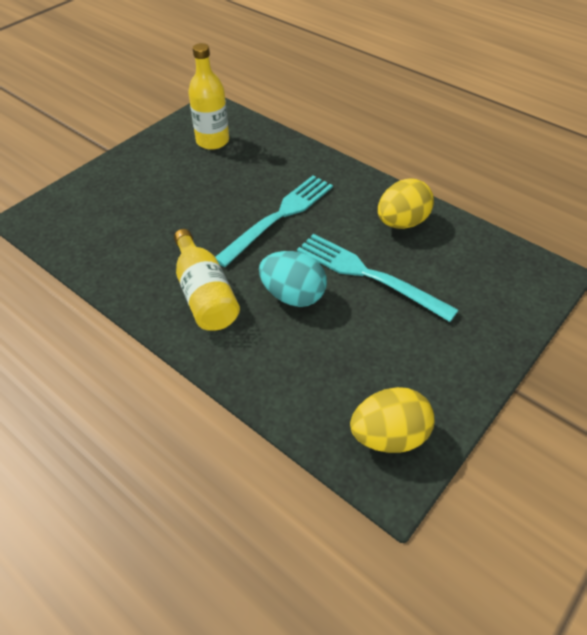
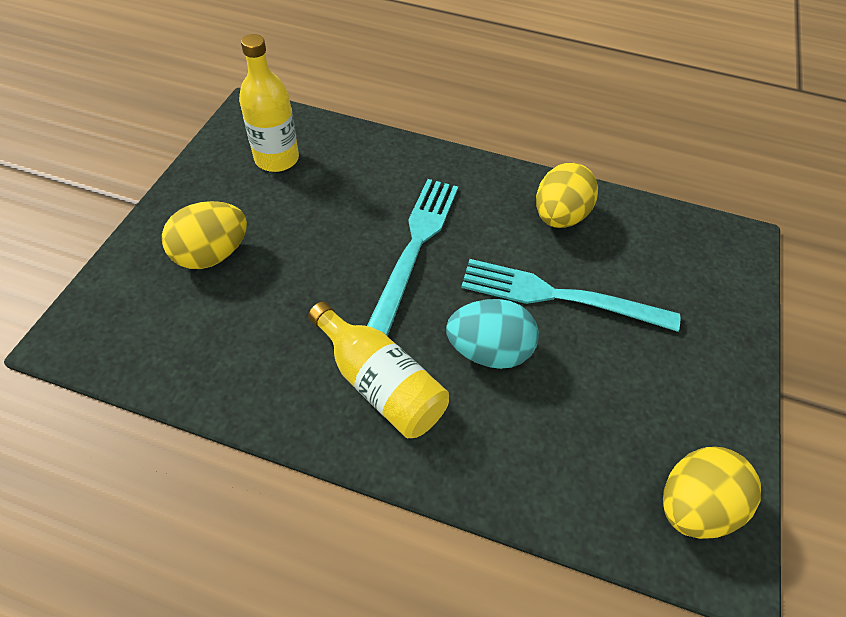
camera: 25 degrees left, 5 degrees up
none -> yellow egg [162,201,247,269]

